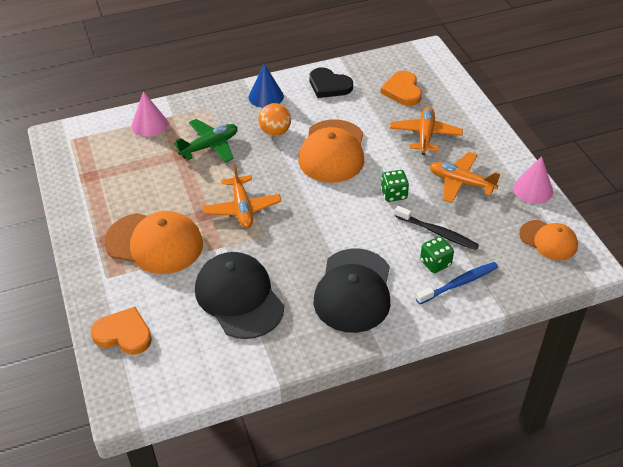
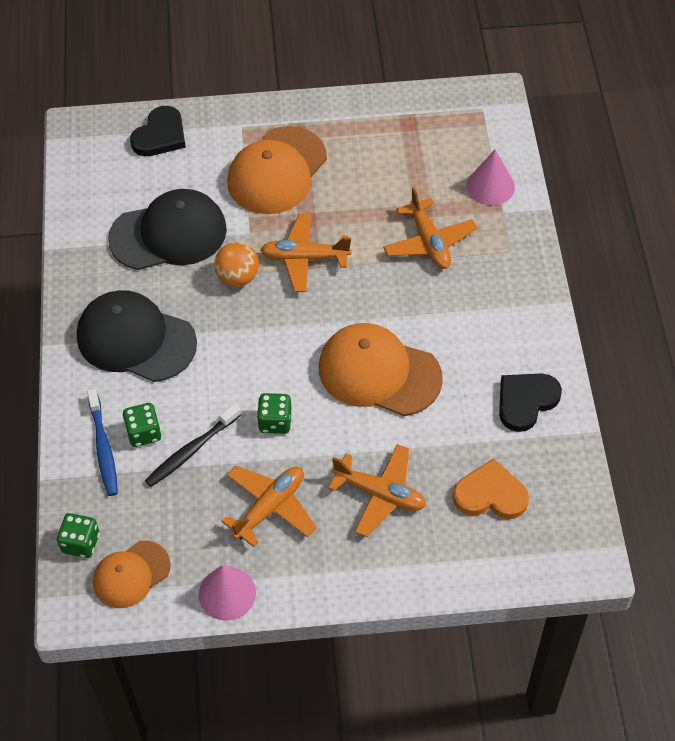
camera: 105 degrees right, 10 degrees up
orange heart [91,307,152,355] -> black heart [130,106,186,156]
green plane [174,119,238,162] -> orange plane [383,187,477,269]
blue cone [249,64,284,108] -> none
orange ball [259,103,291,136] -> orange ball moved to [214,242,259,287]
none -> green dice [57,513,100,558]

